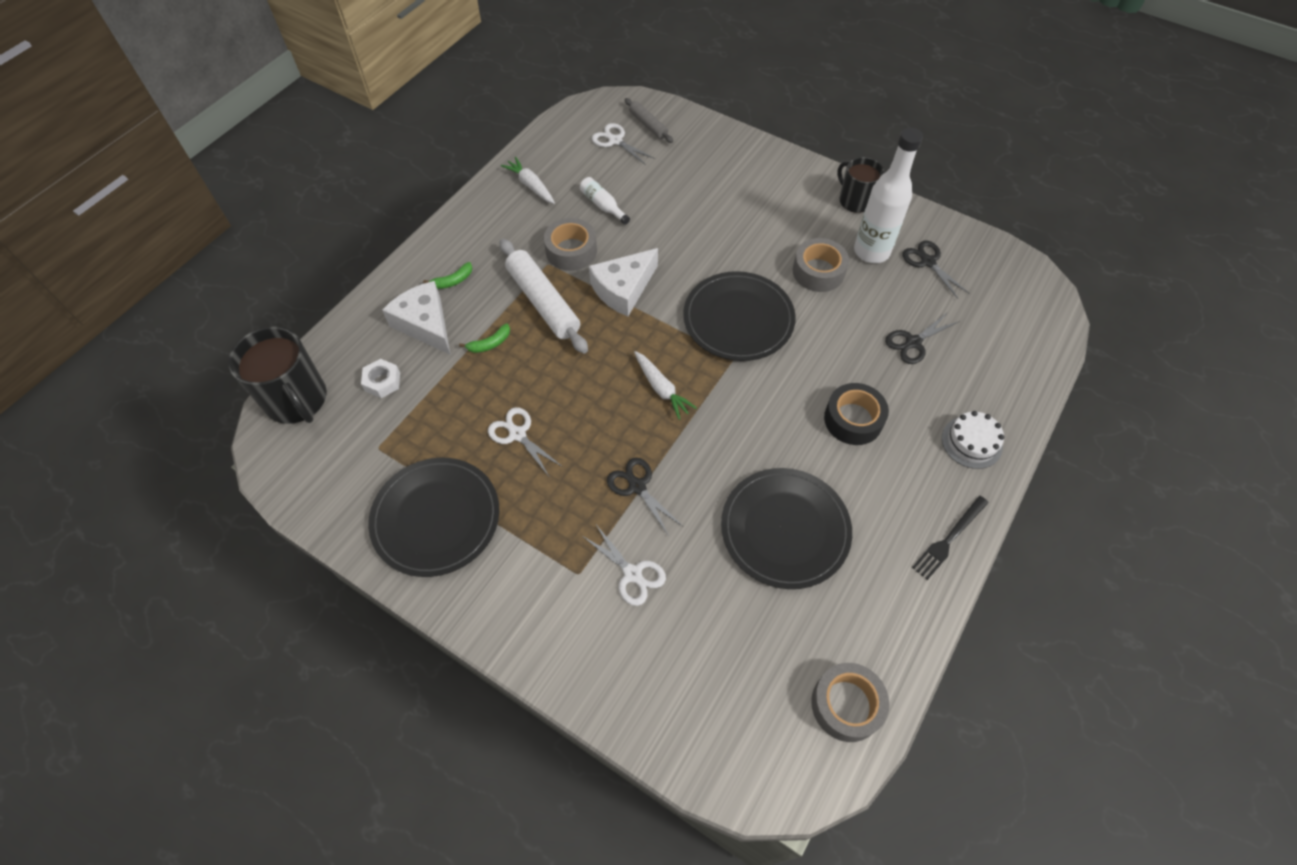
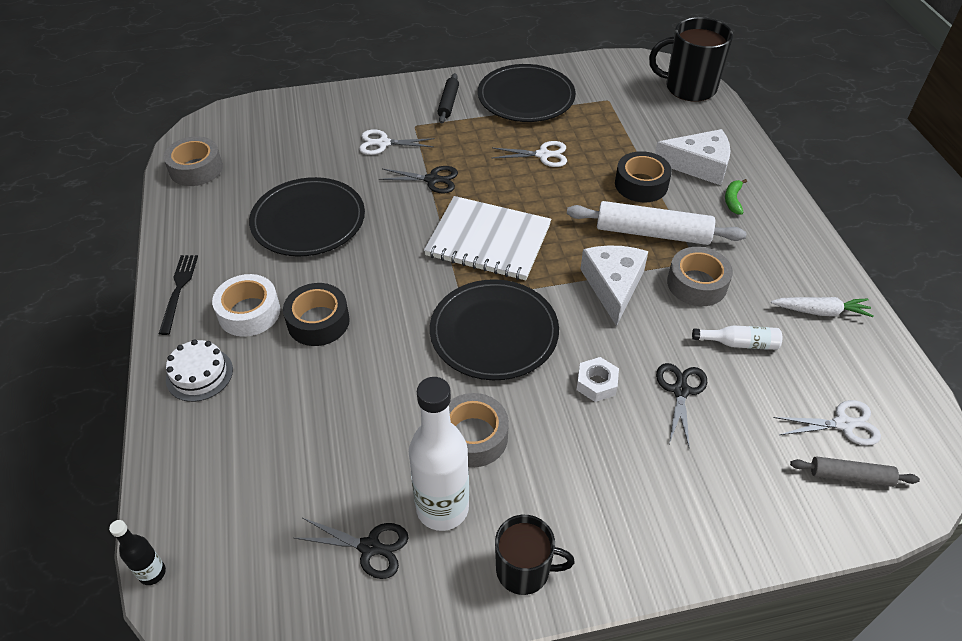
camera: 135 degrees right, 10 degrees down
white nut [361,359,400,398] -> white nut moved to [577,357,619,402]
green banana [459,323,510,353] -> black tape [615,151,672,202]
white carrot [634,351,697,420] -> white notebook [424,196,551,280]
black scissors [885,312,960,364] -> black scissors moved to [656,363,707,446]
none -> black bottle [109,520,166,585]
none -> white tape [212,274,280,337]
none -> black rolling pin [438,73,459,123]

